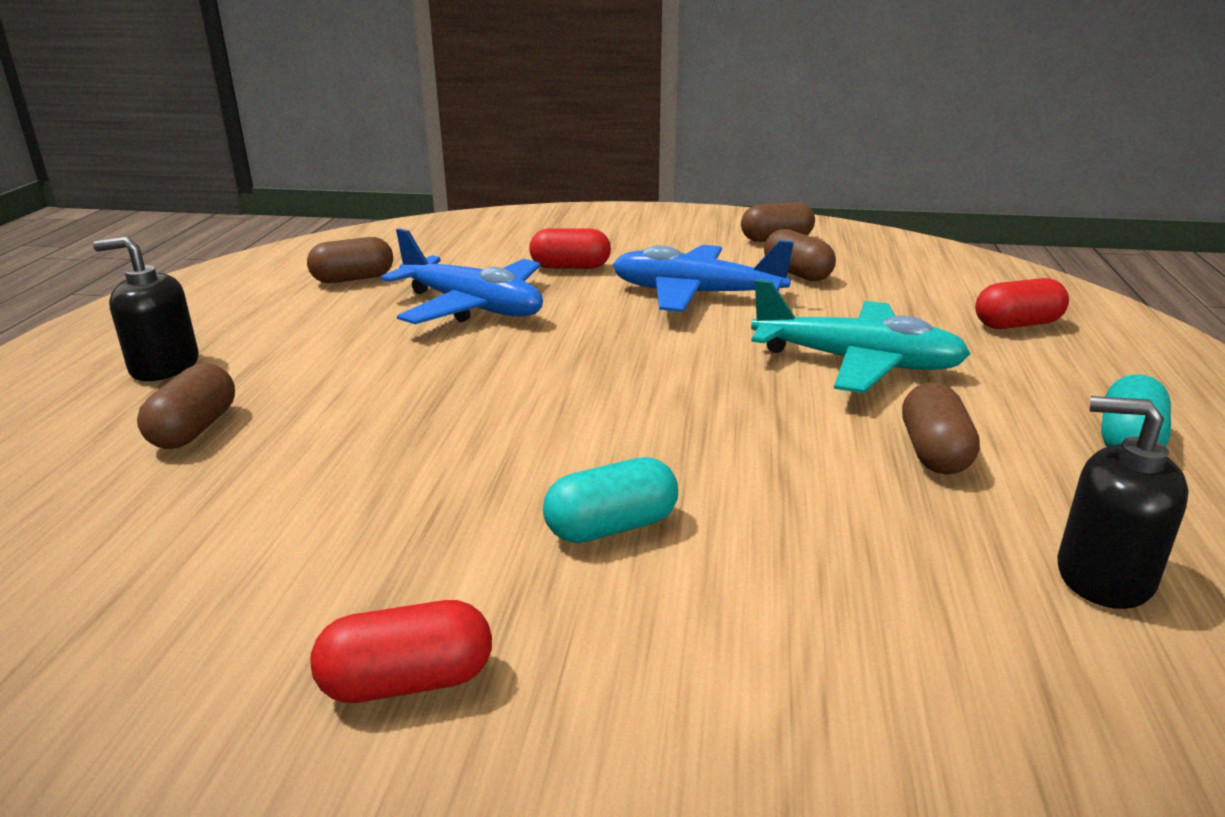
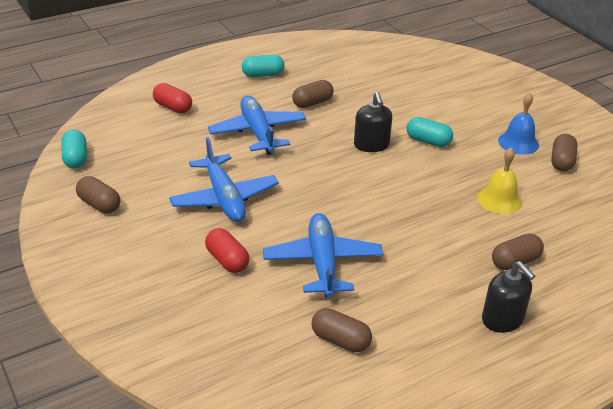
camera: 130 degrees left, 10 degrees up
red capsule [311,600,492,703] -> blue bell [498,93,539,155]
turquoise plane [751,279,970,393] -> blue plane [208,96,306,155]
brown capsule [764,229,836,281] -> brown capsule moved to [551,134,578,171]
black soap dispenser [1058,396,1189,609] -> black soap dispenser moved to [354,92,392,152]
none -> turquoise capsule [62,130,87,168]
none -> yellow bell [478,148,522,214]

